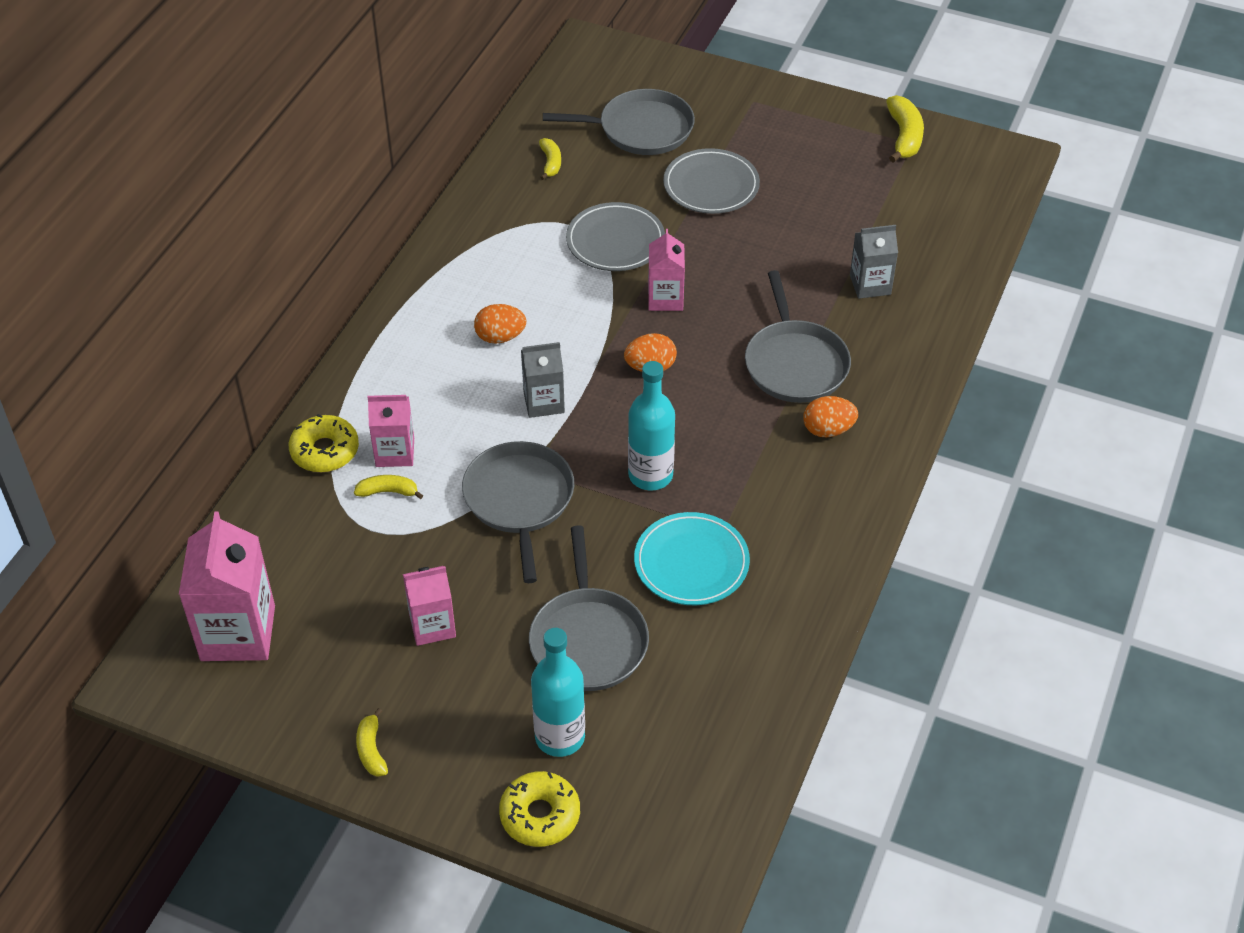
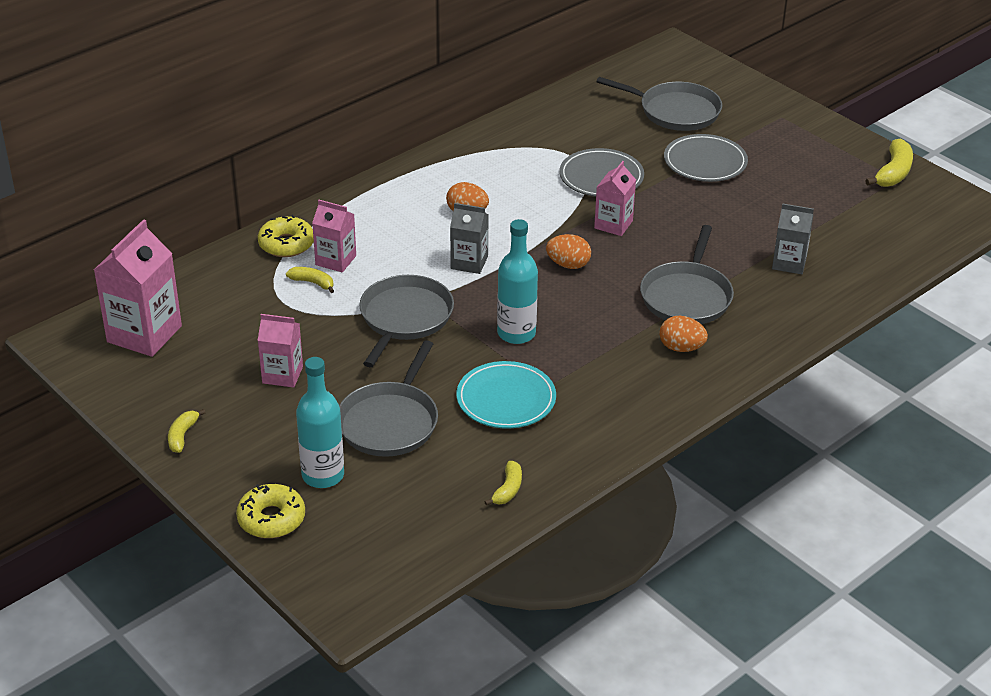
camera: 25 degrees right, 10 degrees down
yellow banana [539,138,561,180] -> yellow banana moved to [484,461,522,506]

